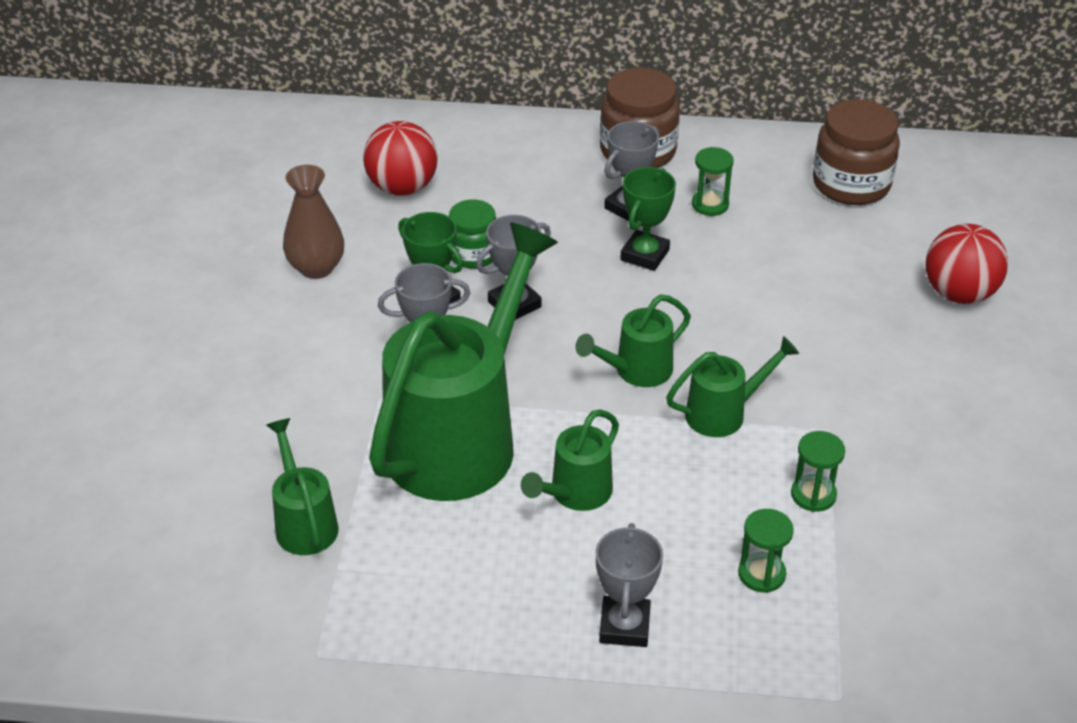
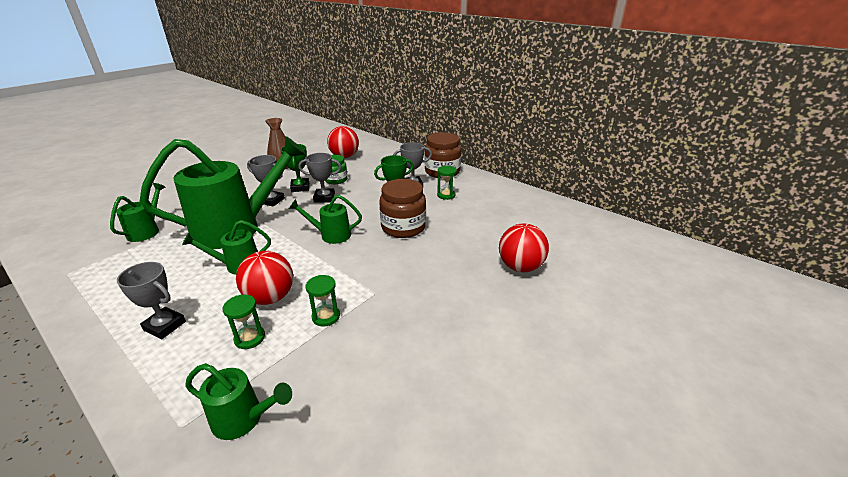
camera: 35 degrees right, 10 degrees down
grey trophy [596,523,663,647] -> grey trophy turned 75 degrees clockwise [117,262,186,339]
green watering can [666,336,799,437] -> green watering can moved to [185,363,292,440]
brown jar [813,99,900,205] -> brown jar moved to [379,179,426,238]
none -> red ball [236,251,293,305]

